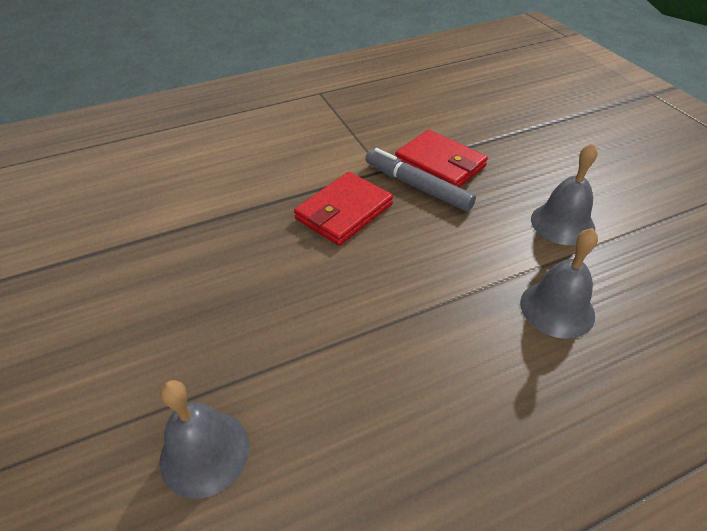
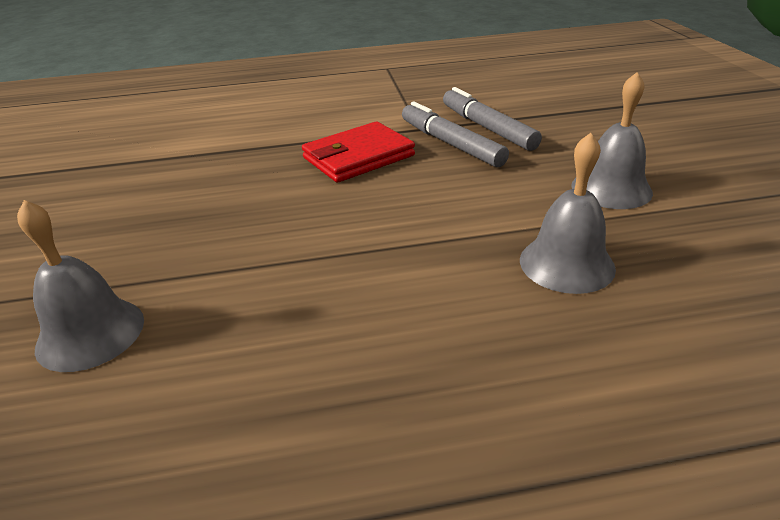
camera: 15 degrees right, 10 degrees down
red wallet [395,130,488,187] -> grey marker [443,87,542,151]

